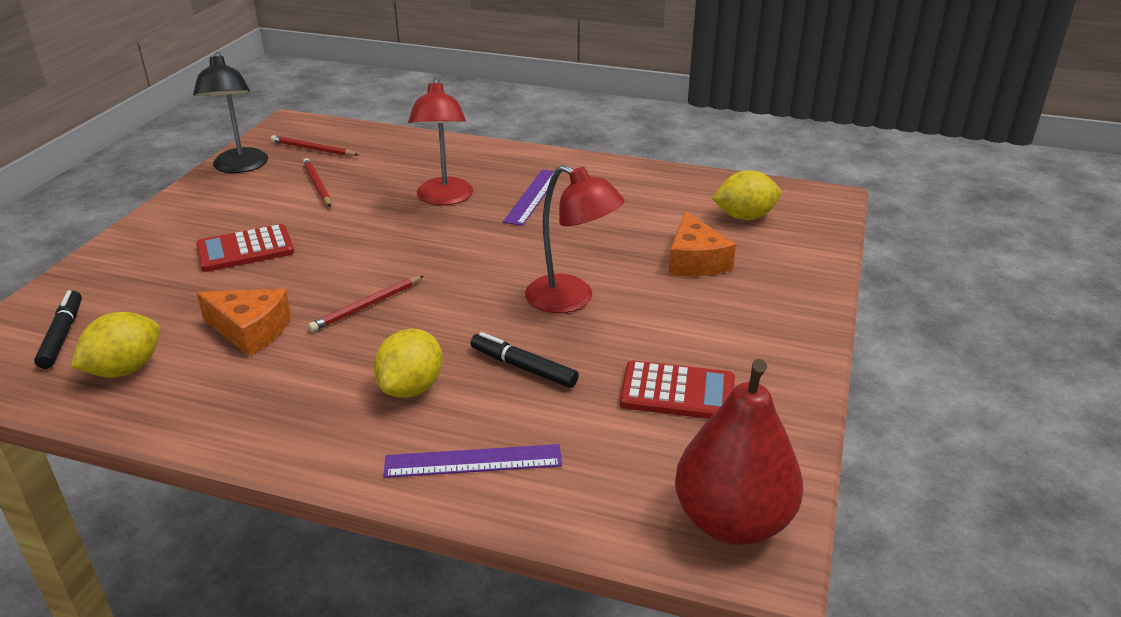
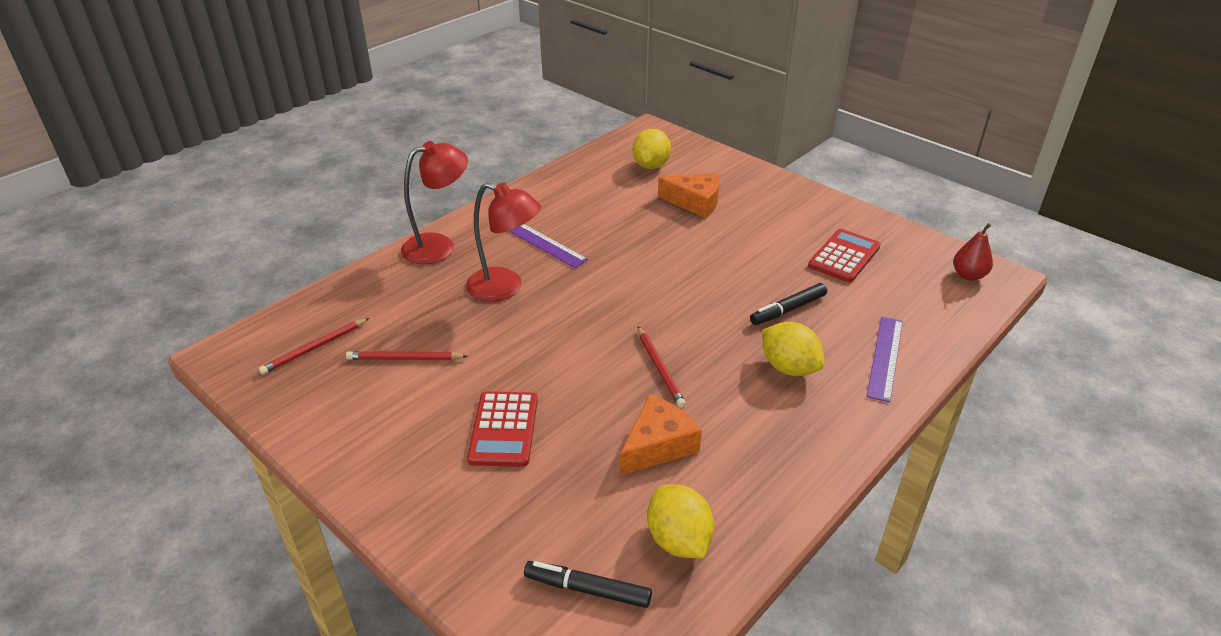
camera: 65 degrees left, 5 degrees up
black lamp [193,52,268,173] -> none
red lamp [525,165,625,313] -> red lamp moved to [401,141,468,264]
red pear [675,359,803,545] -> red pear [953,223,993,281], size x0.50

